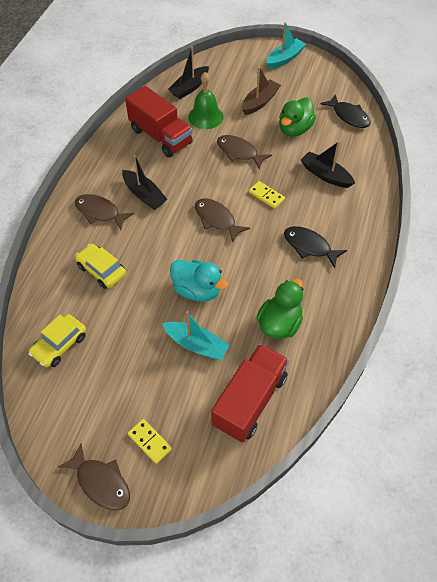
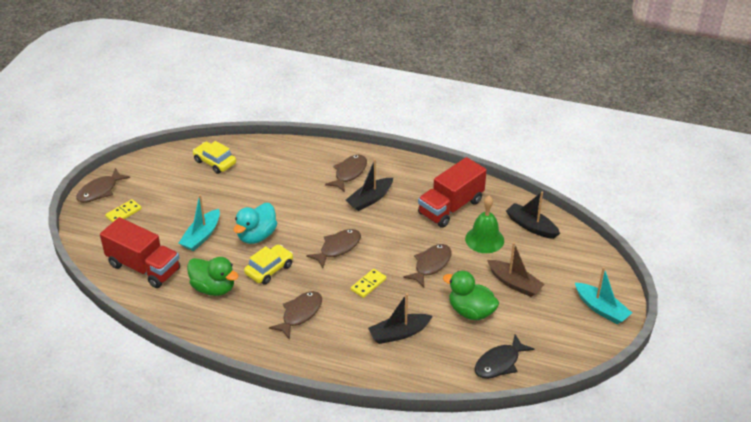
camera: 90 degrees right, 15 degrees down
yellow car [75,244,126,289] -> yellow car moved to [244,244,293,285]
black fish [284,226,347,268] -> brown fish [269,291,322,340]
black boat [301,141,355,188] -> black boat turned 150 degrees counterclockwise [368,293,433,344]

